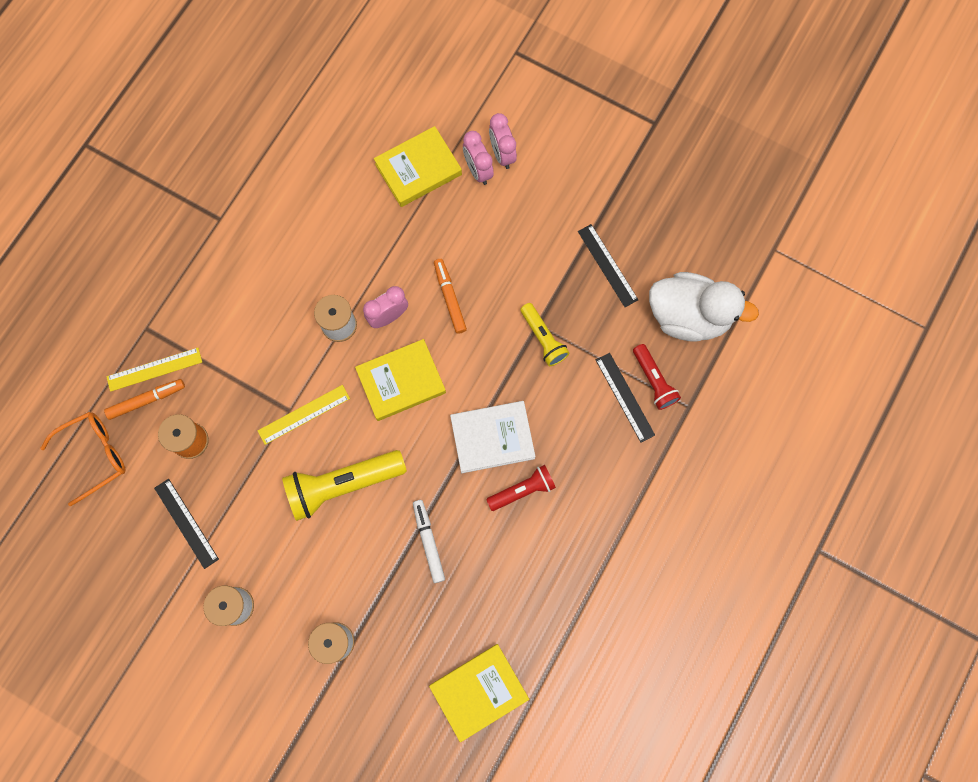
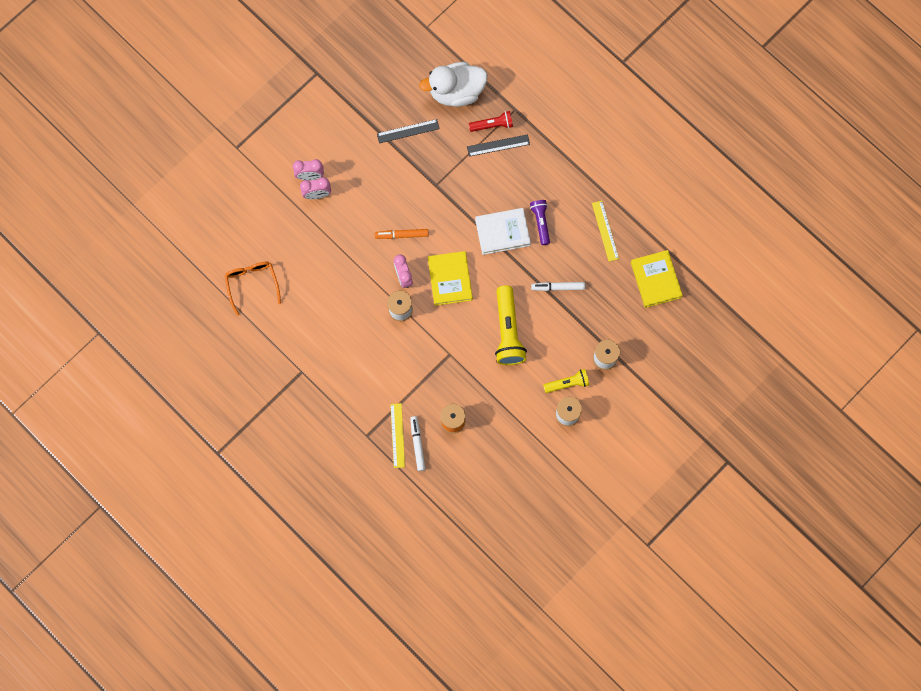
camera: 75 degrees left, 0 degrees up
orange glasses [40,412,125,506] -> orange glasses moved to [224,262,281,316]
orange marker [104,379,185,420] -> white marker [410,416,425,471]
black ruler [154,479,219,569] -> none
yellow ruler [258,385,350,445] -> yellow ruler moved to [592,201,619,262]
yellow book [374,126,462,207] -> none
white book [450,401,536,473] -> white book turned 75 degrees clockwise [475,208,531,255]
red flashlight [486,465,556,511] -> purple flashlight [530,200,550,245]
yellow flashlight [520,303,570,366] -> yellow flashlight moved to [543,369,590,393]
white duck [649,272,759,342] -> white duck turned 135 degrees counterclockwise [419,62,487,107]

